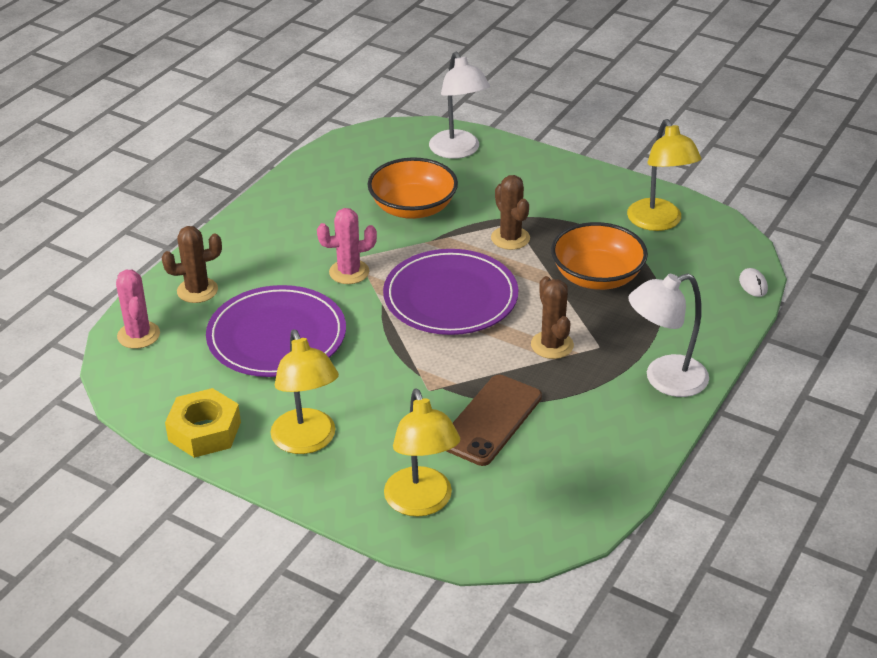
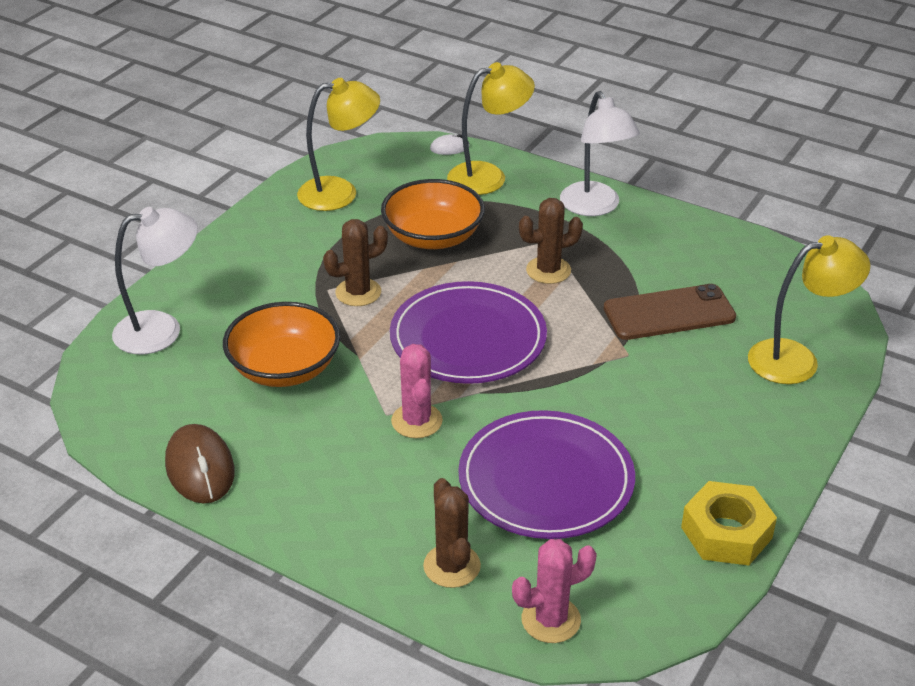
camera: 90 degrees left, 0 degrees up
yellow lamp [270,330,339,454] -> yellow lamp moved to [447,62,535,195]
brown phone [446,375,542,466] -> brown phone turned 45 degrees counterclockwise [604,284,736,340]
none -> brown mouse [165,424,235,504]

